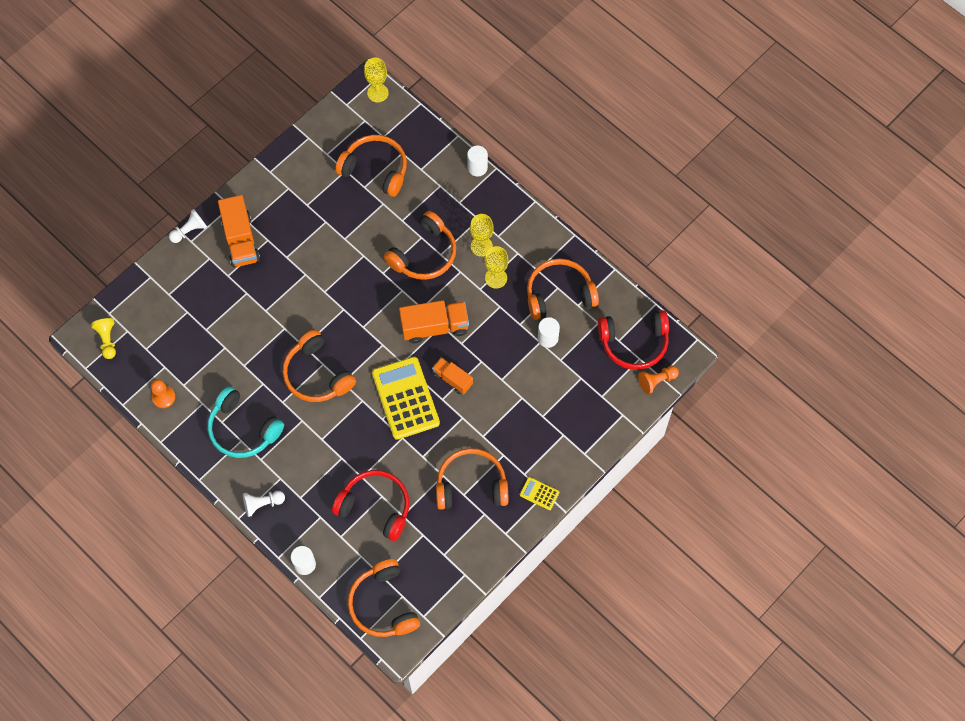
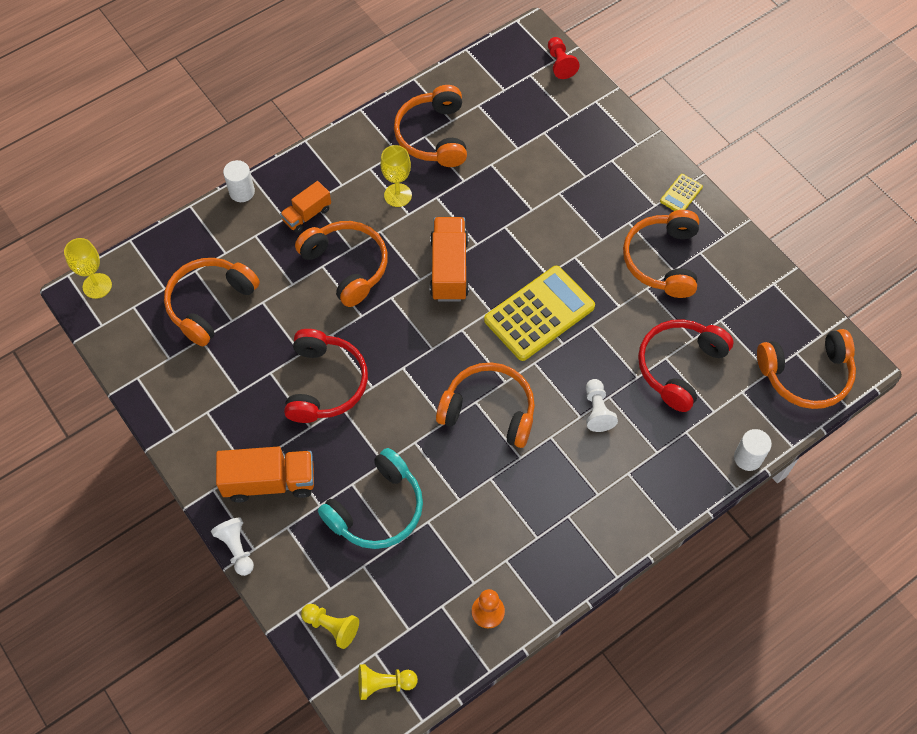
camera: 80 degrees left, 5 degrees down
turquoise headphones [207,386,284,458] -> turquoise headphones moved to [318,448,423,549]
white pawn [243,491,285,517] -> white pawn moved to [586,379,618,432]
orange headphones [283,330,356,402] -> orange headphones turned 135 degrees counterclockwise [436,362,535,448]
yellow calculator [372,357,440,440] -> yellow calculator turned 150 degrees clockwise [484,266,595,361]
orange truck [432,357,473,394] -> orange truck moved to [280,181,331,233]
yellow goblet [470,214,494,257] -> none
white cylinder [538,317,560,348] -> none
red headphones [598,310,669,370] -> red headphones moved to [284,329,368,423]
orange pawn [638,366,679,394] -> red pawn [548,37,579,79]
none -> yellow pawn [301,604,359,649]

